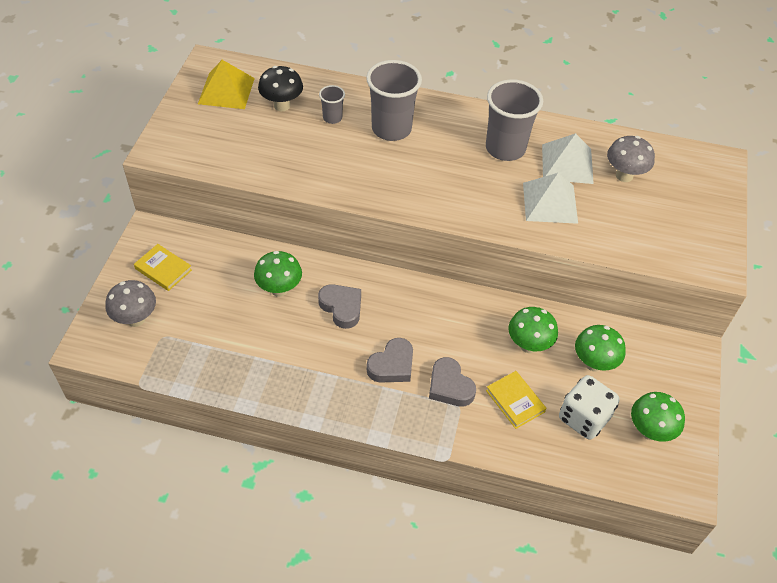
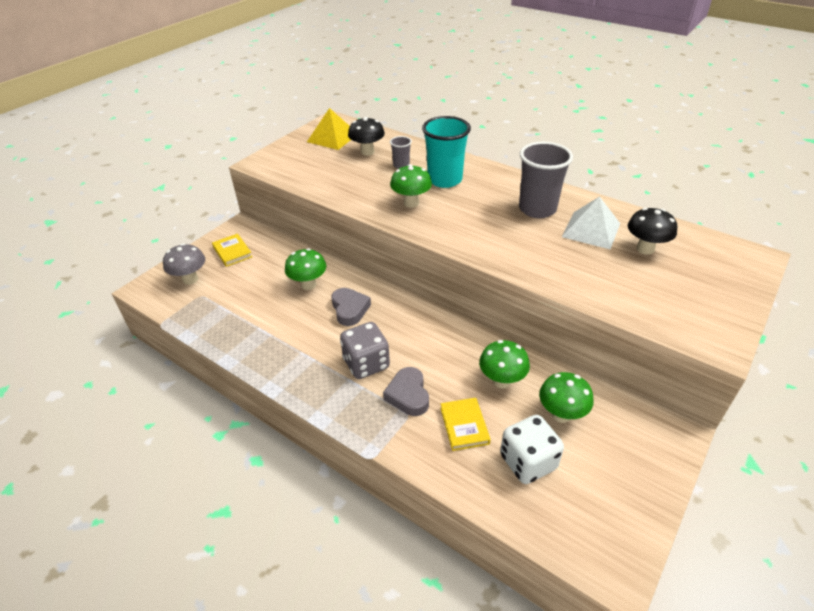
camera: 25 degrees right, 10 degrees down
grey cup [366,60,422,141] -> turquoise cup [422,116,471,188]
grey heart [366,338,413,383] -> grey dice [340,322,390,379]
white pyramid [523,173,578,224] -> none
grey mushroom [607,136,655,182] -> black mushroom [628,208,677,255]
green mushroom [631,392,685,442] -> green mushroom moved to [390,164,432,208]

